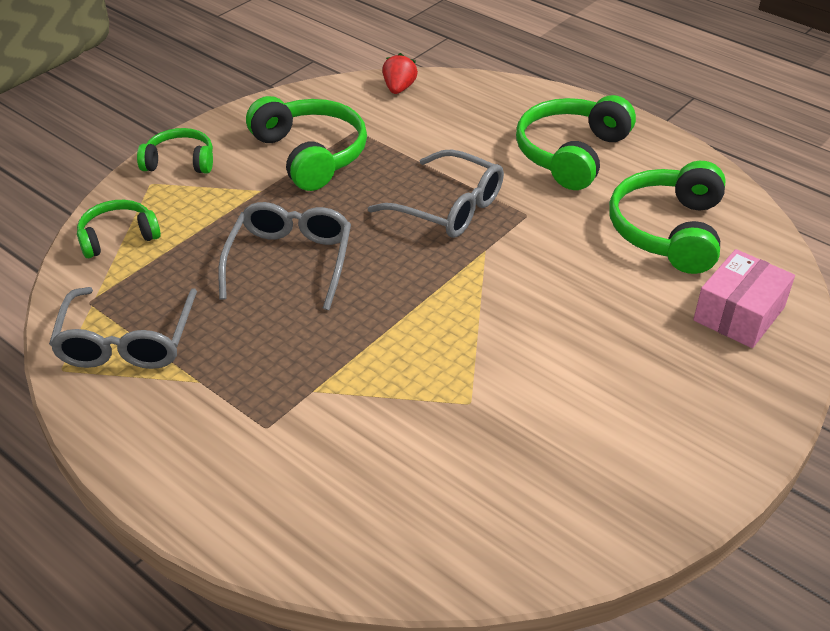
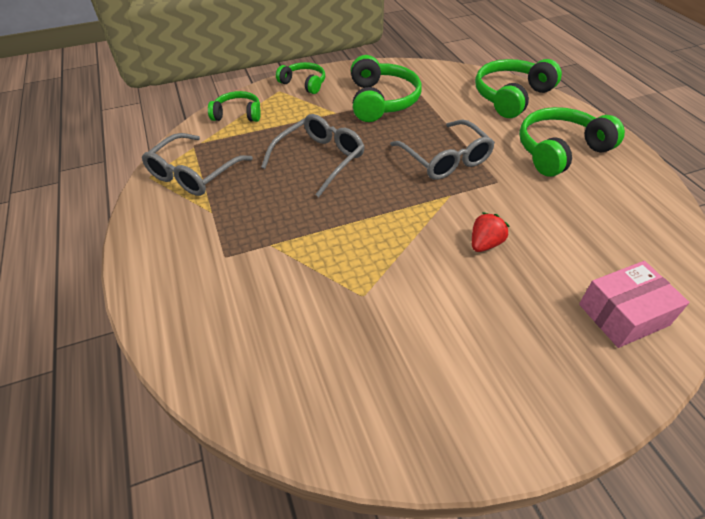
camera: 30 degrees right, 5 degrees up
red strawberry [382,53,418,94] -> red strawberry moved to [472,212,509,252]
green headphones [609,161,726,274] -> green headphones moved to [475,59,562,118]

